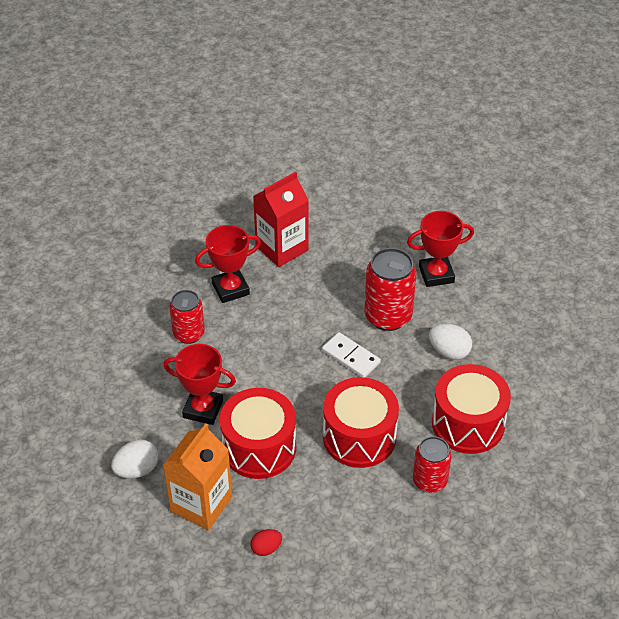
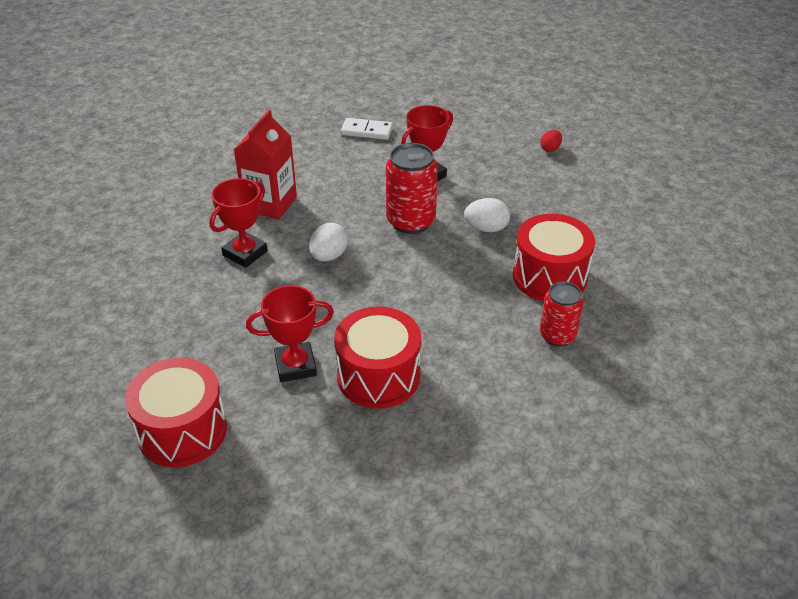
camera: 30 degrees left, 5 degrees down
white egg [111,439,158,479] -> white egg moved to [309,223,348,261]
orange carton [163,423,232,530] -> none
red can [169,290,205,344] -> none
red egg [251,529,282,556] -> red egg moved to [541,130,562,152]
white domino [322,332,381,378] -> white domino moved to [341,118,393,140]
red drum [323,377,399,468] -> red drum moved to [125,358,227,467]

